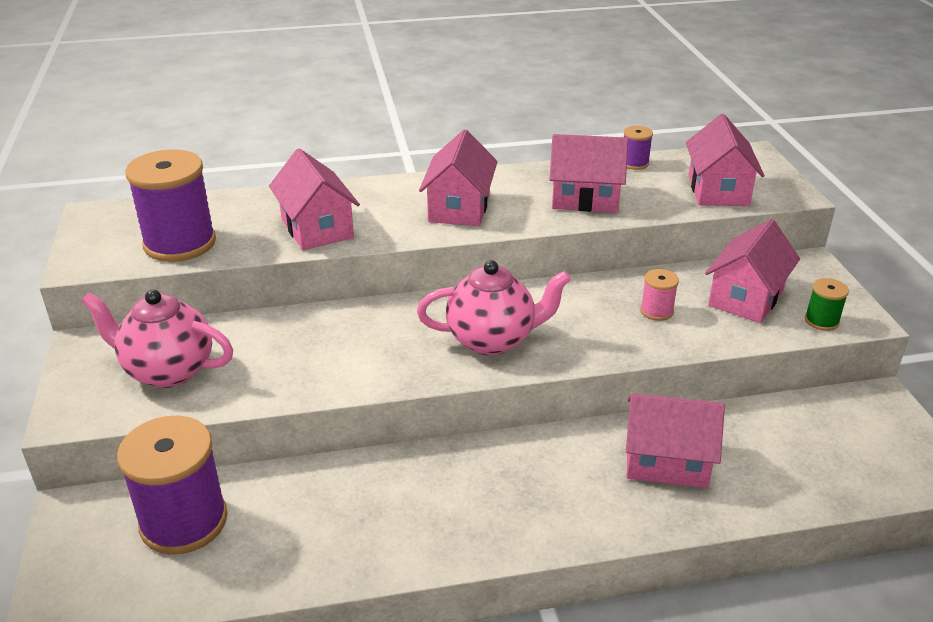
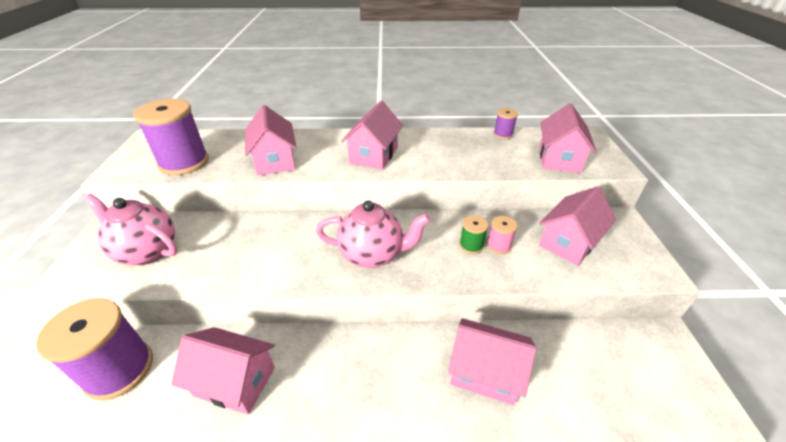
camera: 10 degrees right, 5 degrees up
pink house [549,134,628,213] -> pink house moved to [171,327,275,415]
green spool [805,278,849,331] -> green spool moved to [459,215,489,254]

